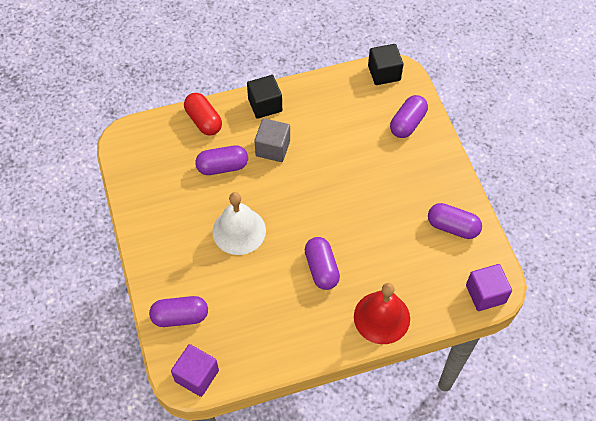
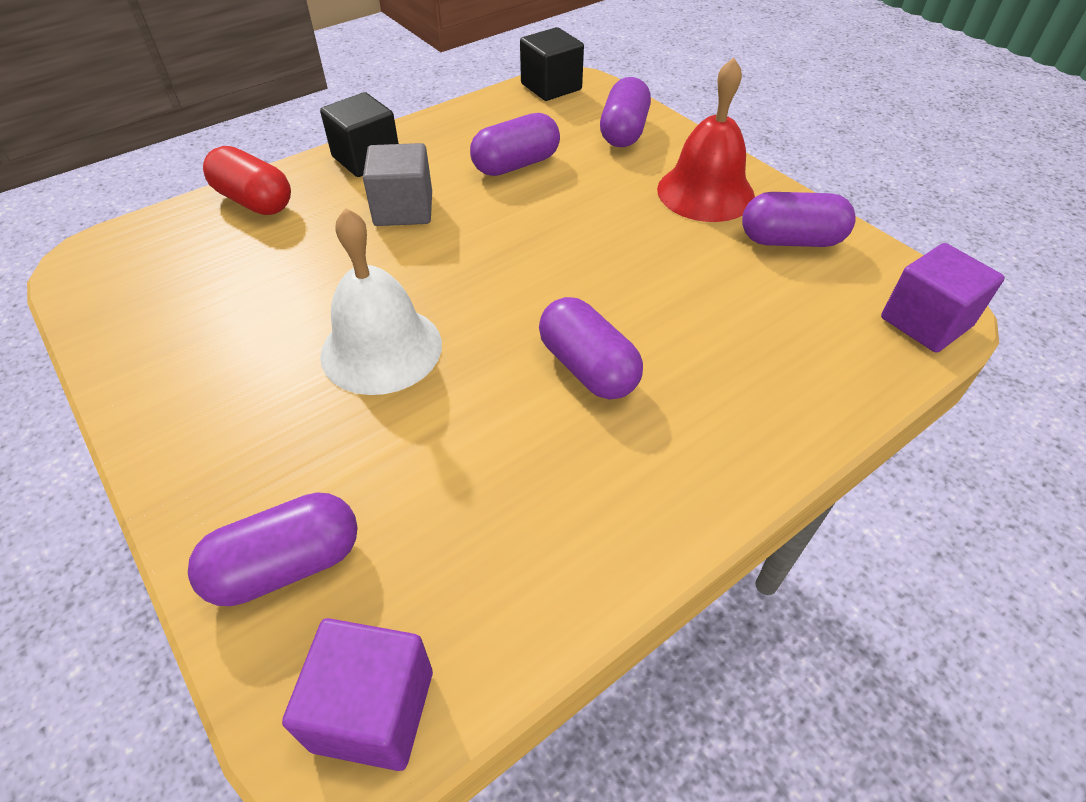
camera: 20 degrees left, 10 degrees down
purple capsule [195,145,248,175] -> purple capsule moved to [470,113,560,176]
red bell [354,283,410,344] -> red bell moved to [657,58,755,222]

